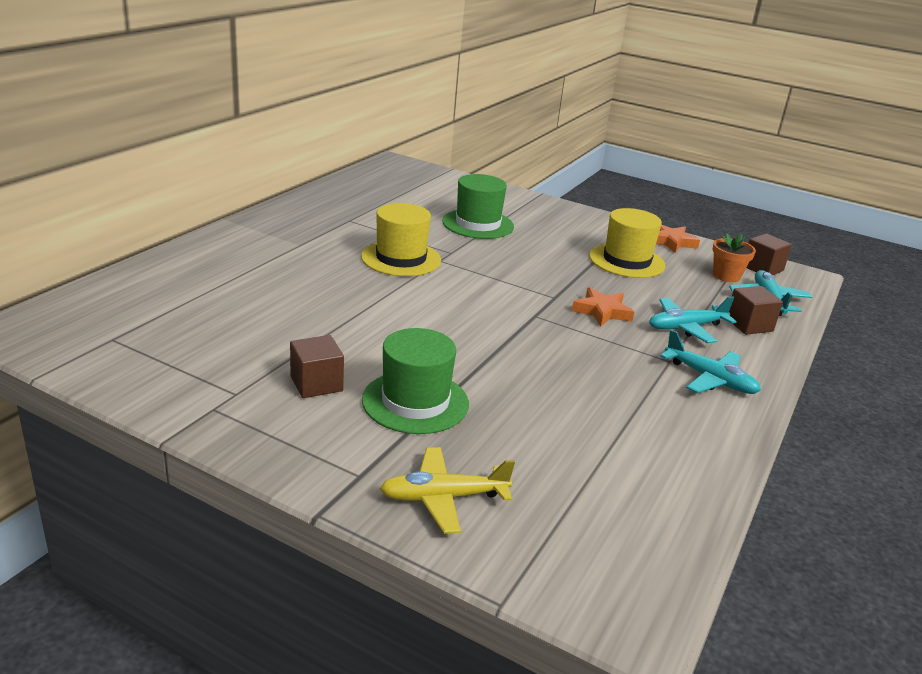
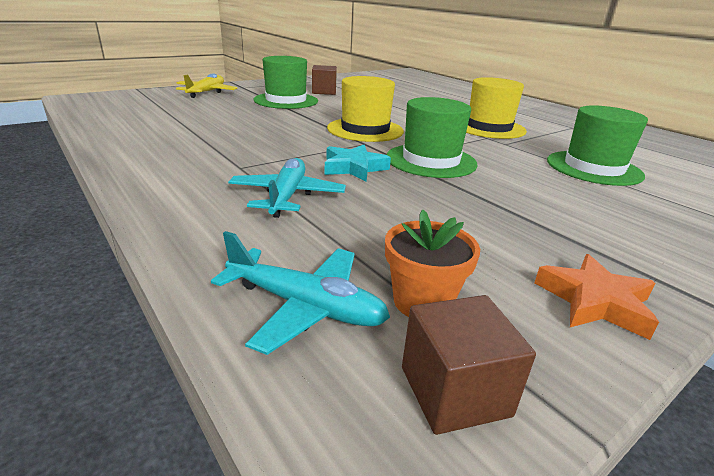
camera: 115 degrees right, 0 degrees up
orange star [572,287,634,327] -> turquoise star [325,145,391,181]
yellow hat [589,208,665,278] -> yellow hat moved to [327,76,404,142]
turquoise plane [660,330,761,394] -> none
brown cube [729,286,783,335] -> none
none -> green hat [386,97,477,178]

